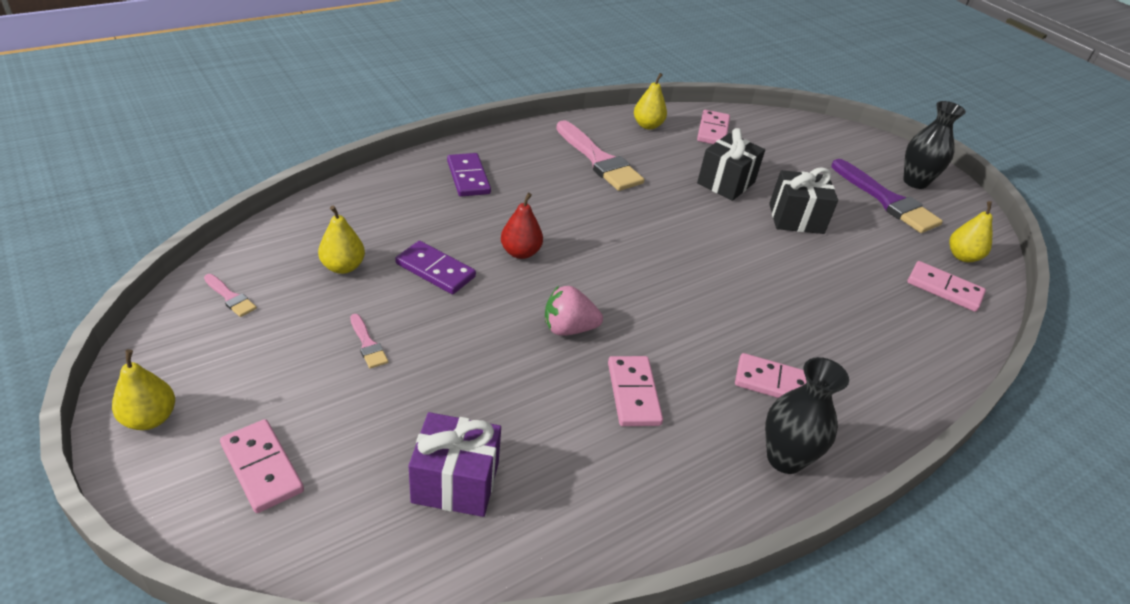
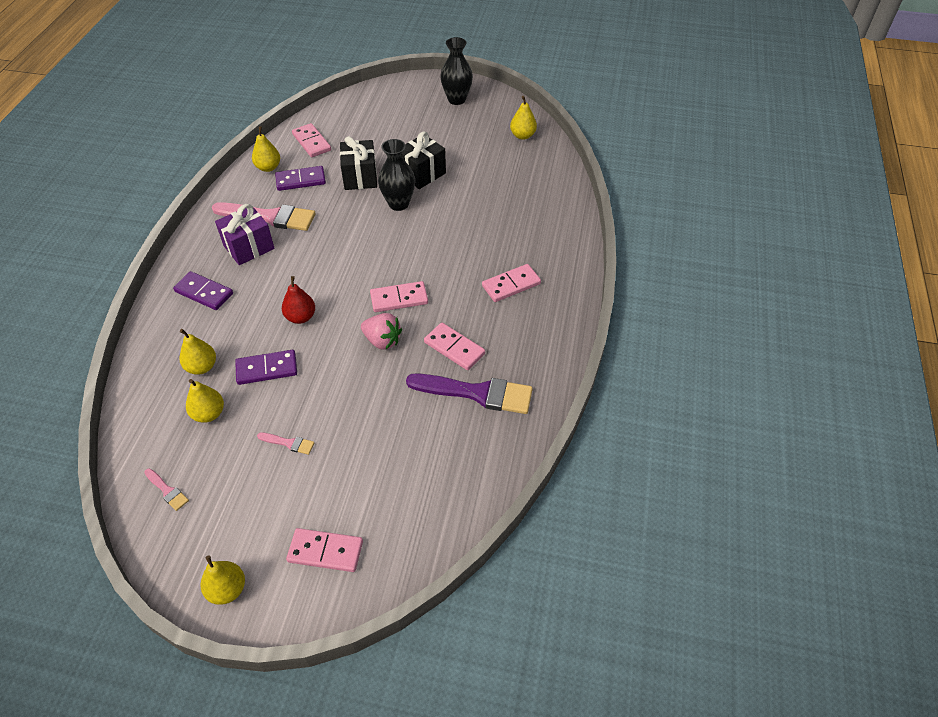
camera: 40 degrees left, 10 degrees up
pink brush [204,274,257,317] -> pink brush turned 45 degrees clockwise [144,468,189,511]
purple gift [409,412,501,517] -> purple gift moved to [215,204,275,265]
pink strawberry [545,286,603,336] -> pink strawberry turned 105 degrees counterclockwise [361,313,402,350]
black vase [765,357,849,474] -> black vase moved to [378,139,415,211]
purple brush [831,159,943,233] -> purple brush moved to [406,373,533,414]
pink domino [907,261,986,312] -> pink domino moved to [370,281,428,312]
none -> yellow pear [180,329,216,375]
none -> purple domino [275,166,326,191]

